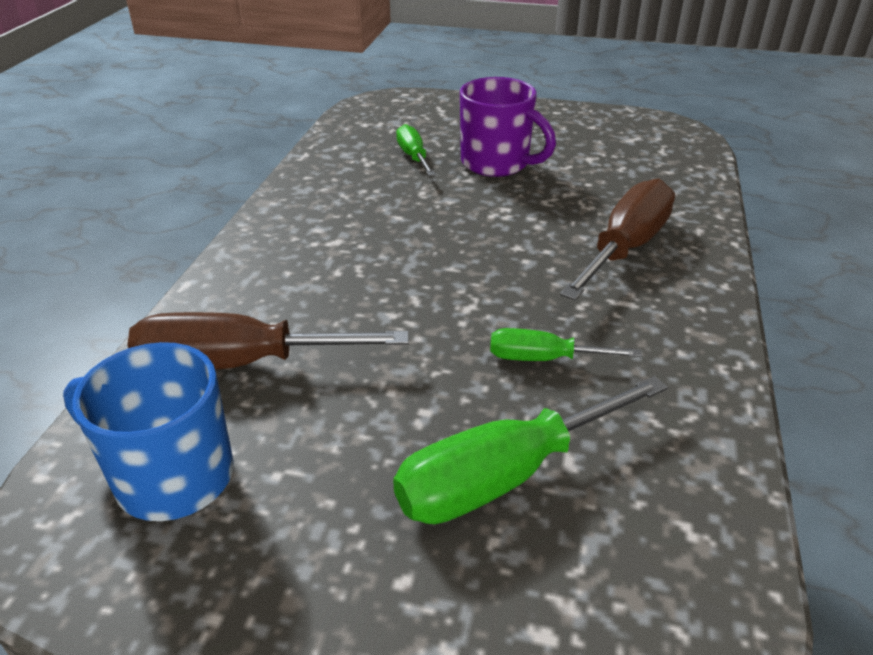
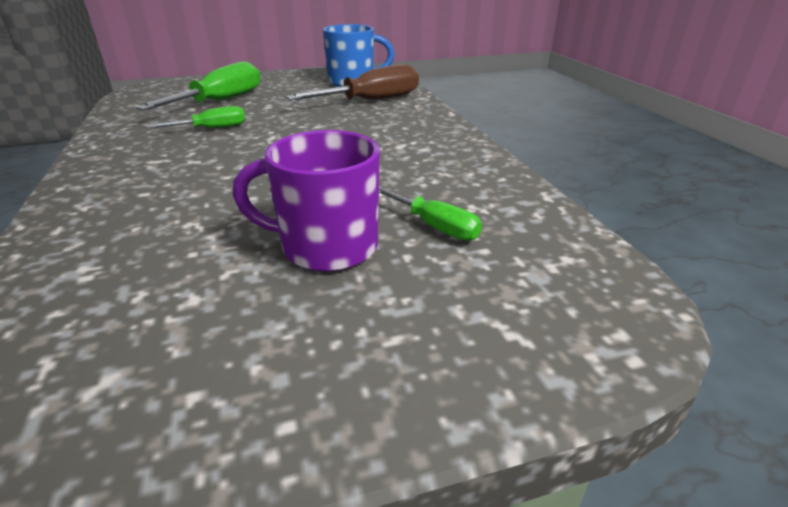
camera: 150 degrees right, 5 degrees down
brown screwdriver [560,178,675,301] -> none

